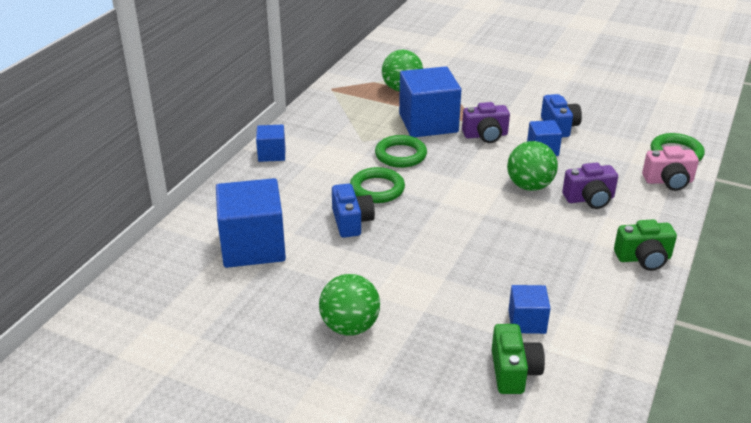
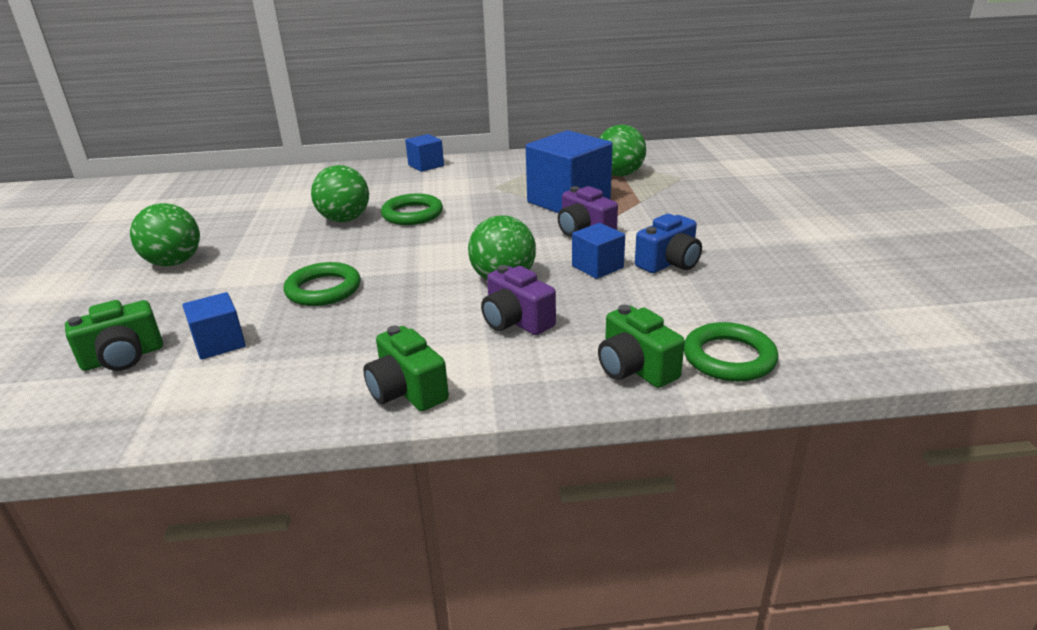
camera: 60 degrees right, 5 degrees down
blue cube [216,178,286,268] -> none
blue camera [332,183,375,238] -> green ball [311,165,369,222]
green ring [375,135,427,168] -> green ring moved to [284,262,361,306]
pink camera [642,146,699,191] -> green camera [598,305,685,388]

